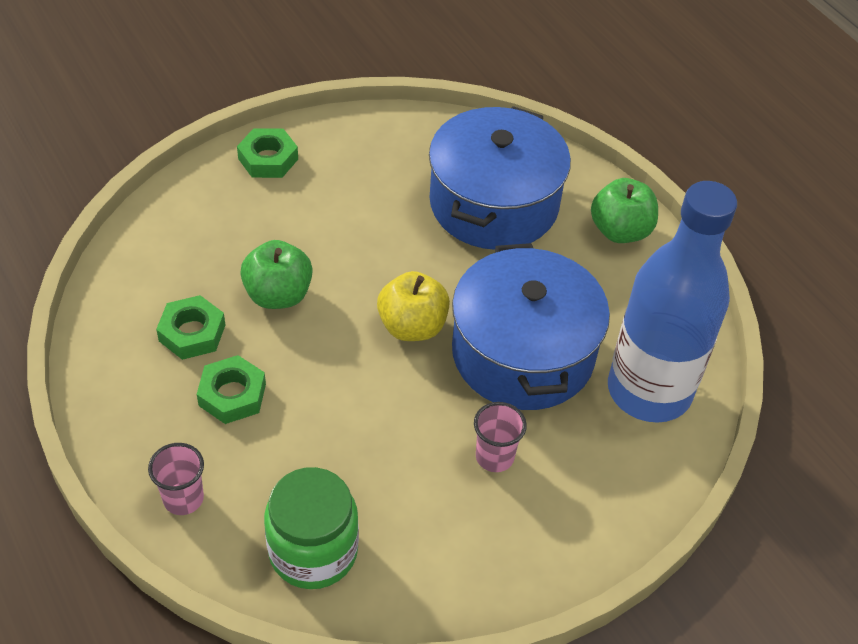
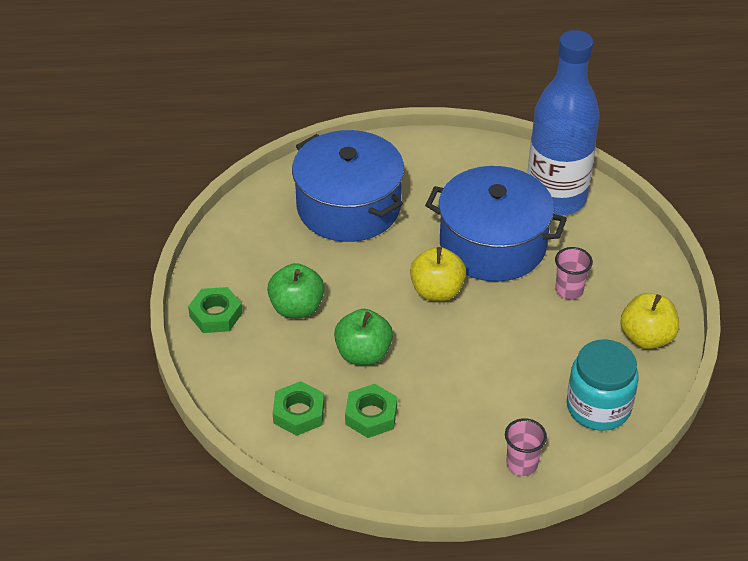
camera: 60 degrees left, 5 degrees down
green nut [197,355,266,424] -> green nut moved to [273,381,324,436]
green jar [264,467,359,589] -> turquoise jar [567,339,639,431]
green apple [591,178,658,243] -> green apple moved to [267,263,325,318]
none -> yellow apple [620,293,679,349]

